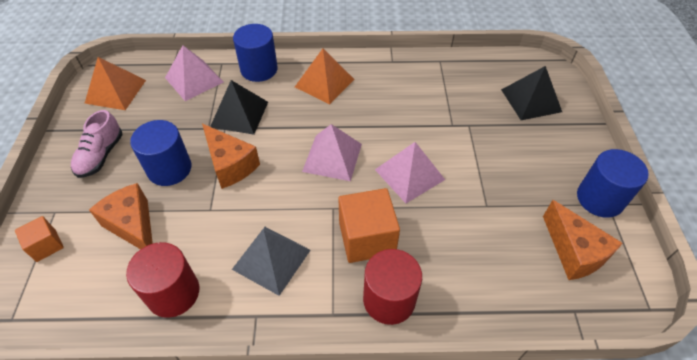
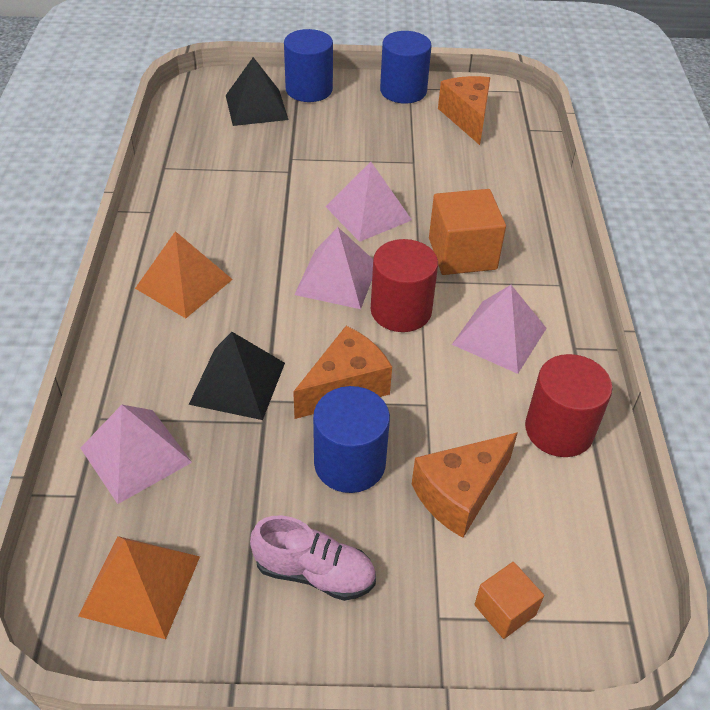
camera: 90 degrees left, 5 degrees down
grey pyramid [232,227,310,296] -> pink pyramid [452,285,547,374]
blue cylinder [233,24,278,82] -> blue cylinder moved to [284,29,333,102]
red cylinder [363,249,422,325] -> red cylinder moved to [371,239,438,332]
orange cheese [543,200,623,280] -> orange cheese turned 75 degrees counterclockwise [438,76,490,145]

